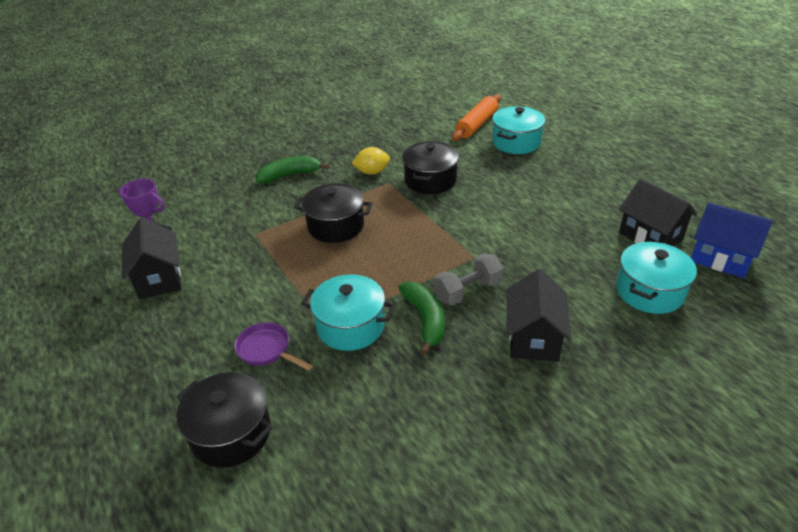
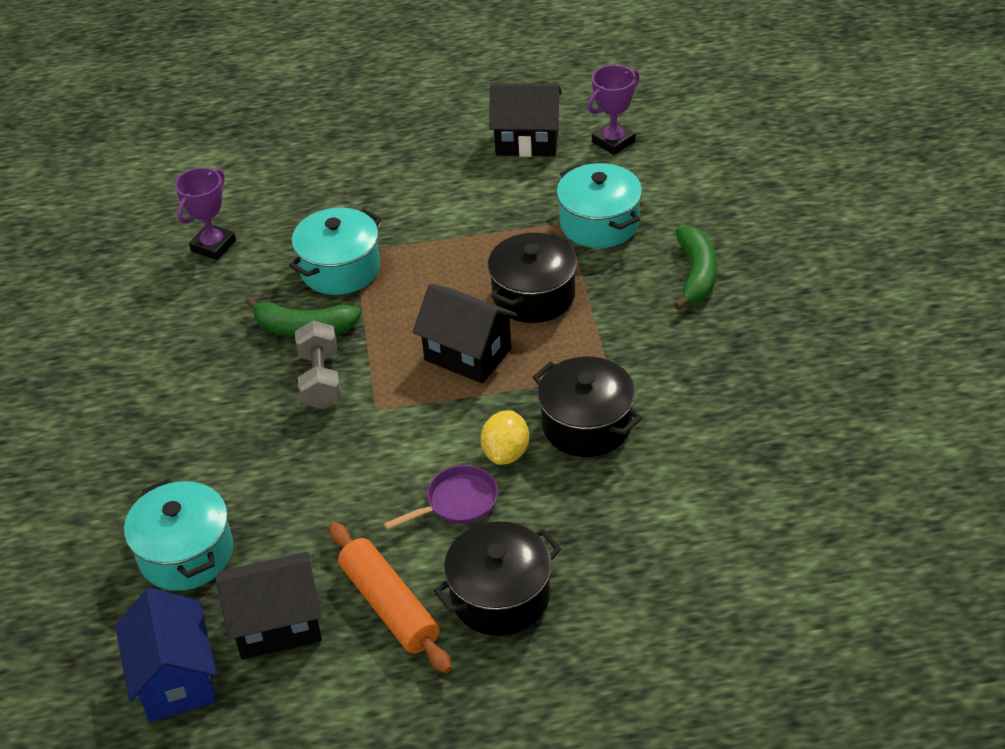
camera: 115 degrees right, 5 degrees up
black pot [177,372,273,468] -> black pot moved to [434,521,561,636]
purple pan [235,322,313,371] -> purple pan moved to [384,465,498,530]
yellow lemon [351,147,390,175] -> yellow lemon moved to [481,411,529,465]
orange rolling pin [452,94,501,141] -> orange rolling pin moved to [329,522,452,673]
turquoise pot [492,106,545,154] -> turquoise pot moved to [556,163,642,248]
black house [507,269,571,362] -> black house moved to [413,283,517,384]
blue house [691,203,773,278] -> blue house turned 75 degrees counterclockwise [115,588,217,722]
none -> purple trophy [175,168,236,260]

